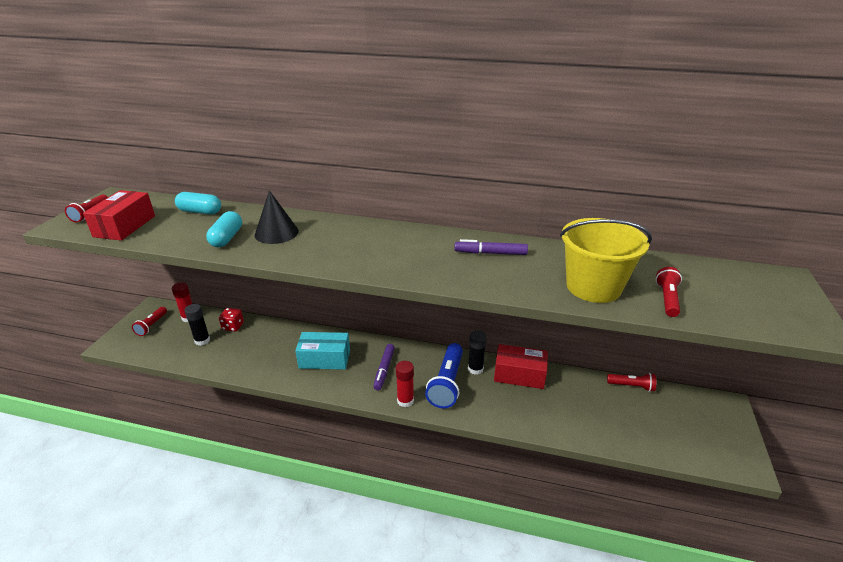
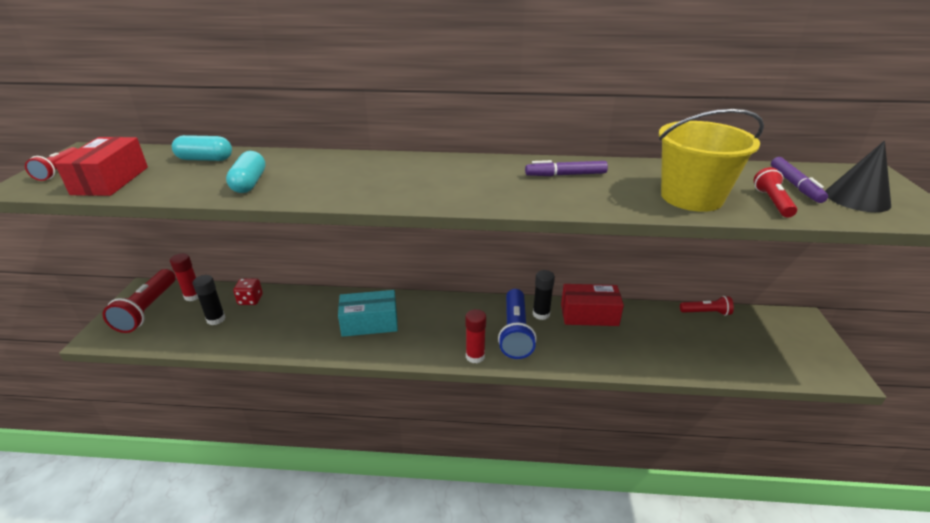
camera: 10 degrees left, 0 degrees up
red flashlight [132,307,167,336] -> red flashlight [103,269,175,333], size x1.76
black cone [255,190,299,244] -> black cone moved to [825,141,891,212]
purple marker [373,344,395,390] -> purple marker moved to [771,157,828,203]

